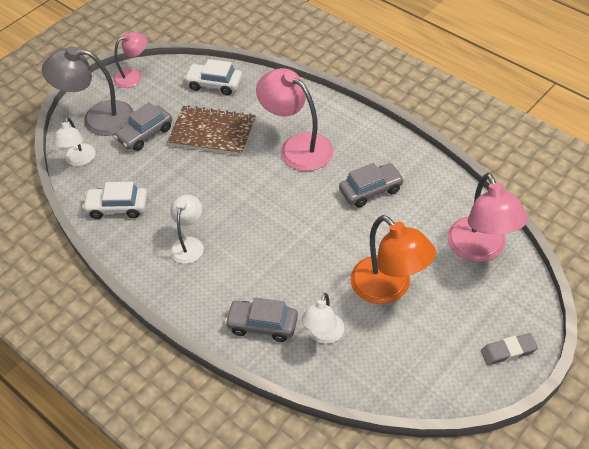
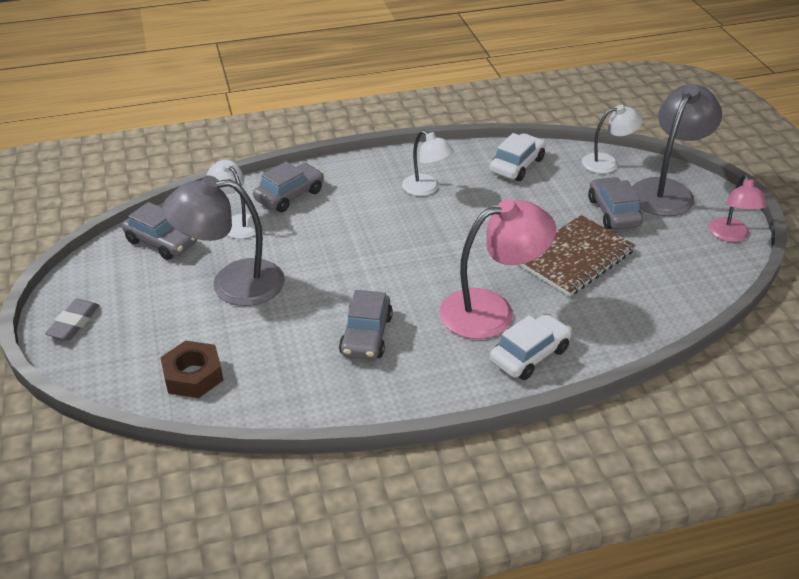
camera: 120 degrees right, 10 degrees down
white lamp [53,117,96,166] -> white lamp turned 135 degrees clockwise [582,105,643,174]
white car [184,59,242,95] -> white car moved to [490,314,572,380]
orange lamp [350,215,436,304] -> grey lamp [163,176,285,306]
pink lamp [447,173,528,262] -> brown nut [160,340,223,398]
none -> grey car [122,202,197,260]

